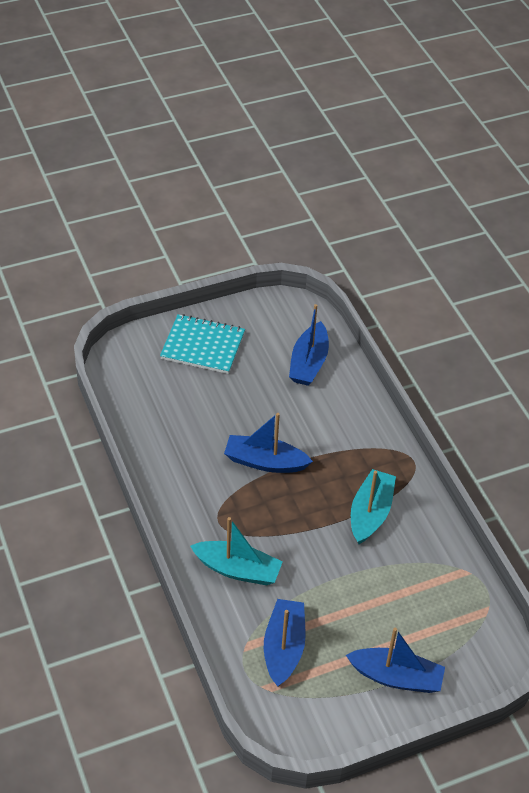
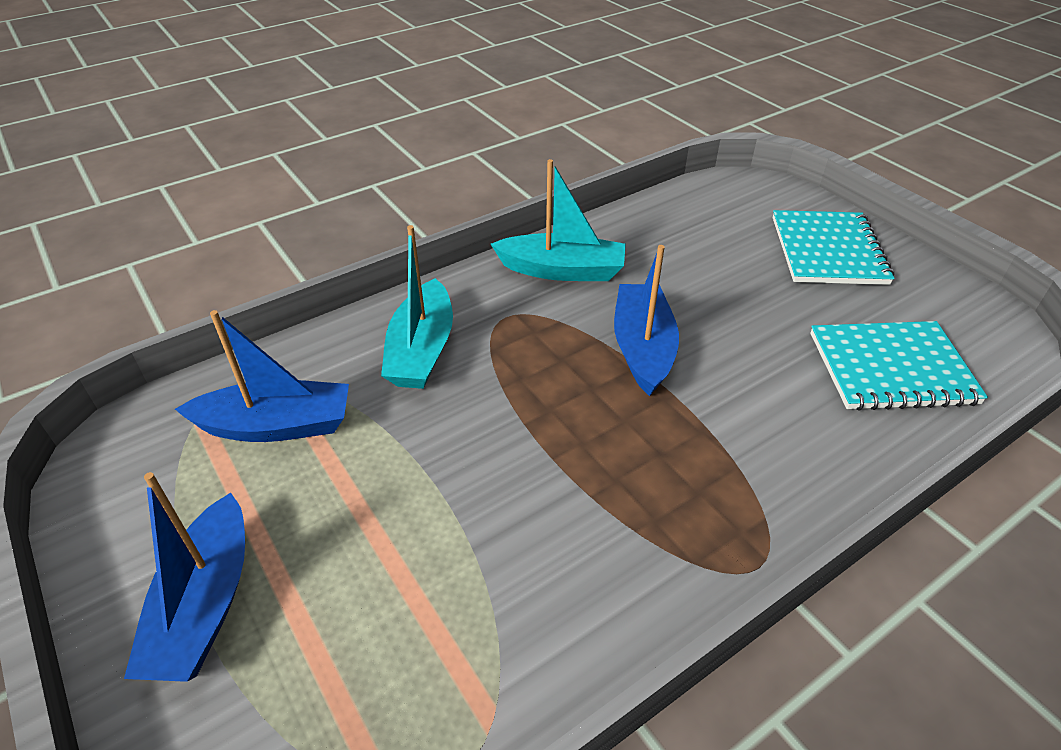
camera: 80 degrees right, 5 degrees down
blue boat [289,304,329,386] -> turquoise notebook [810,321,988,411]
turquoise boat [351,469,396,544] -> turquoise boat moved to [491,159,626,281]

